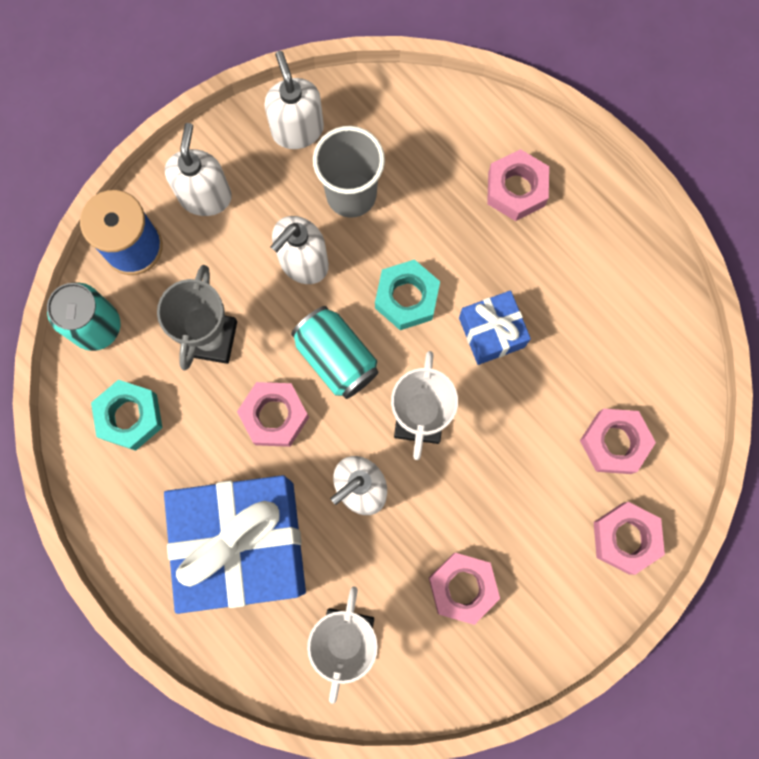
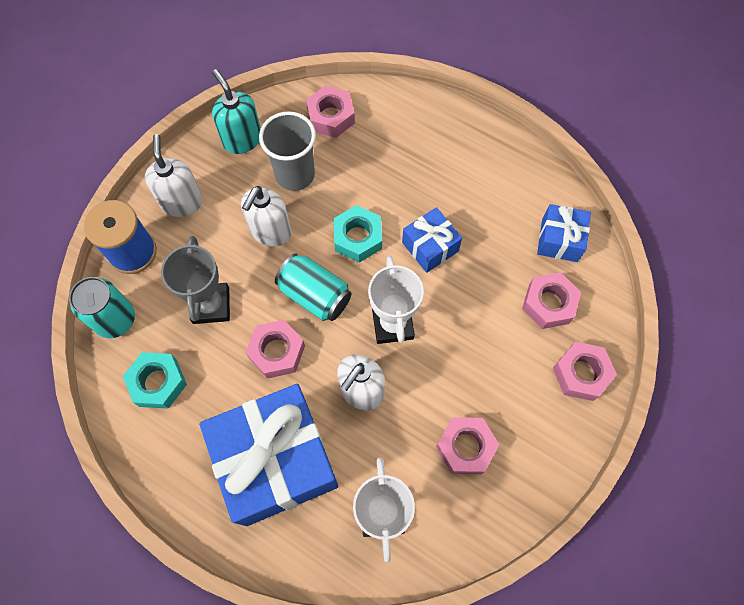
camera: 15 degrees left, 10 degrees down
white soap dispenser [264,51,324,149] -> turquoise soap dispenser [212,69,261,154]
pink nut [487,149,549,221] -> pink nut moved to [306,85,355,138]
none -> blue gift [537,204,591,262]

